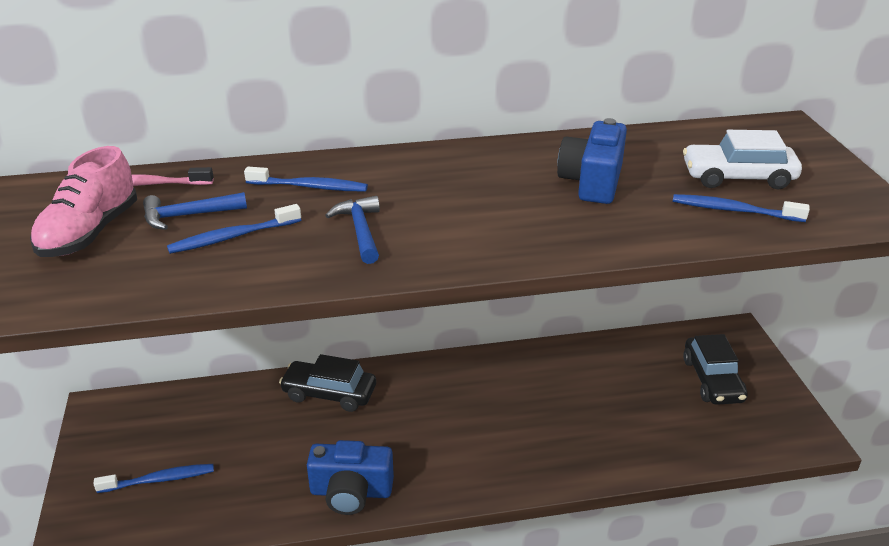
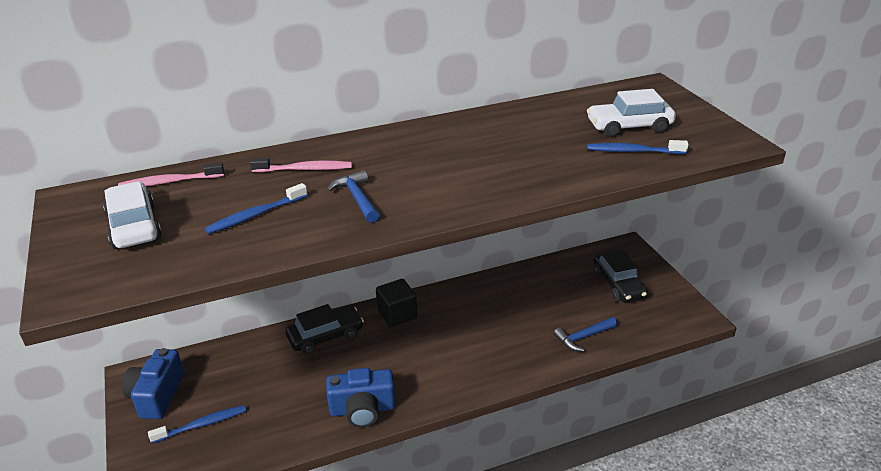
camera: 10 degrees left, 0 degrees up
pink shoe [30,146,137,257] -> white car [103,181,162,249]
blue hammer [143,192,247,230] -> blue hammer moved to [553,317,617,352]
blue toothbrush [244,167,368,192] -> pink toothbrush [250,158,352,172]
black car [279,354,376,412] -> black car turned 150 degrees clockwise [285,304,364,354]
blue camera [557,118,627,204] -> blue camera moved to [122,348,184,419]
none -> black cube [376,279,417,327]

